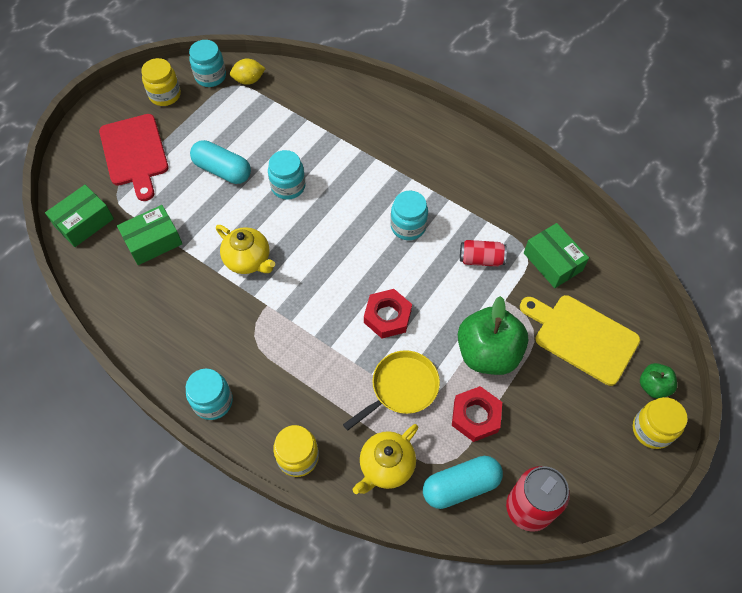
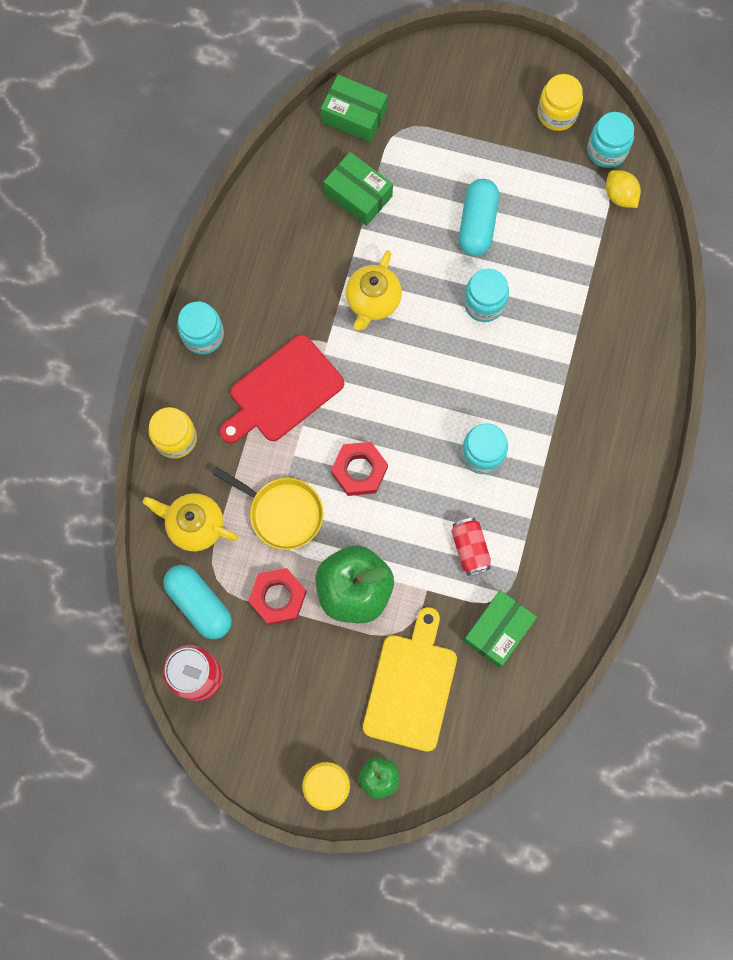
camera: 70 degrees right, 15 degrees up
red cutting board [99,114,169,201] -> red cutting board moved to [219,334,344,443]

